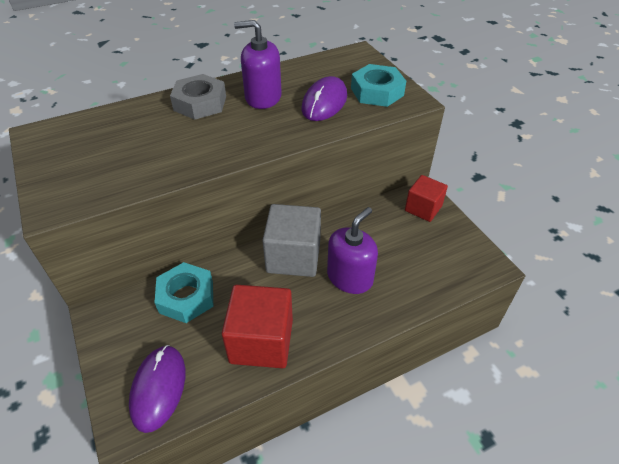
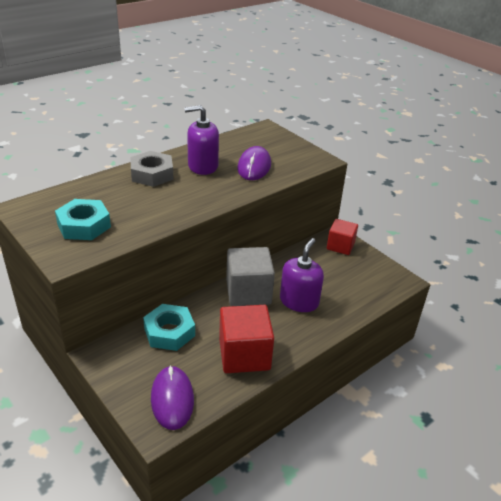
camera: 15 degrees left, 10 degrees down
turquoise nut [351,64,406,107] -> turquoise nut moved to [55,199,111,240]

